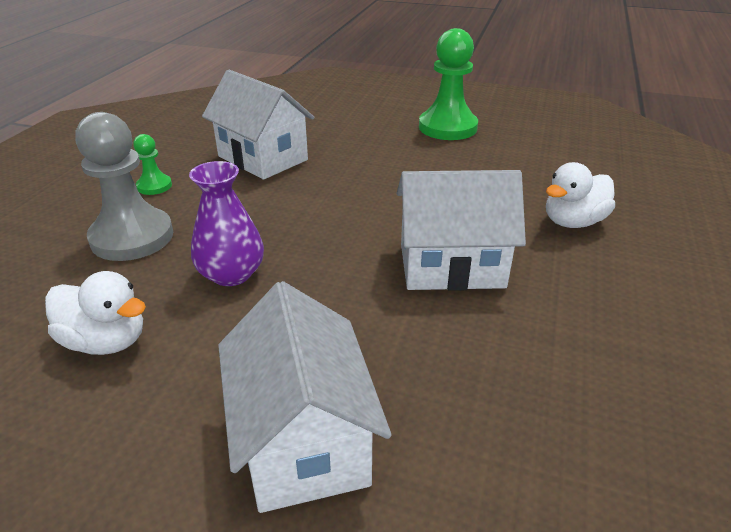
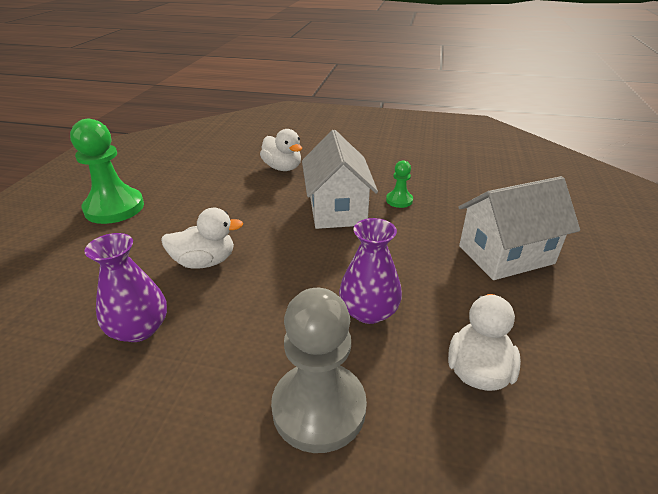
camera: 95 degrees left, 0 degrees up
green pawn [133,134,172,195] -> green pawn moved to [386,160,413,208]
white house [202,70,315,180] -> purple vase [84,233,167,342]
none -> white duck [161,208,244,269]

